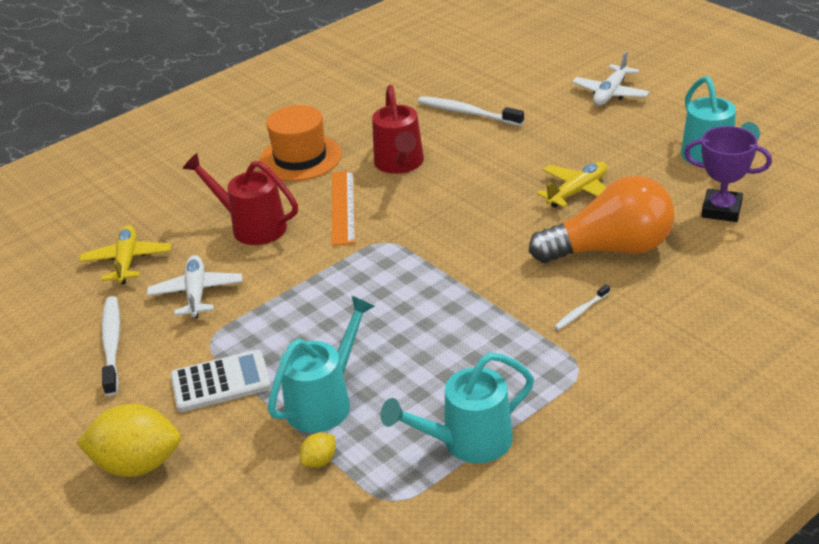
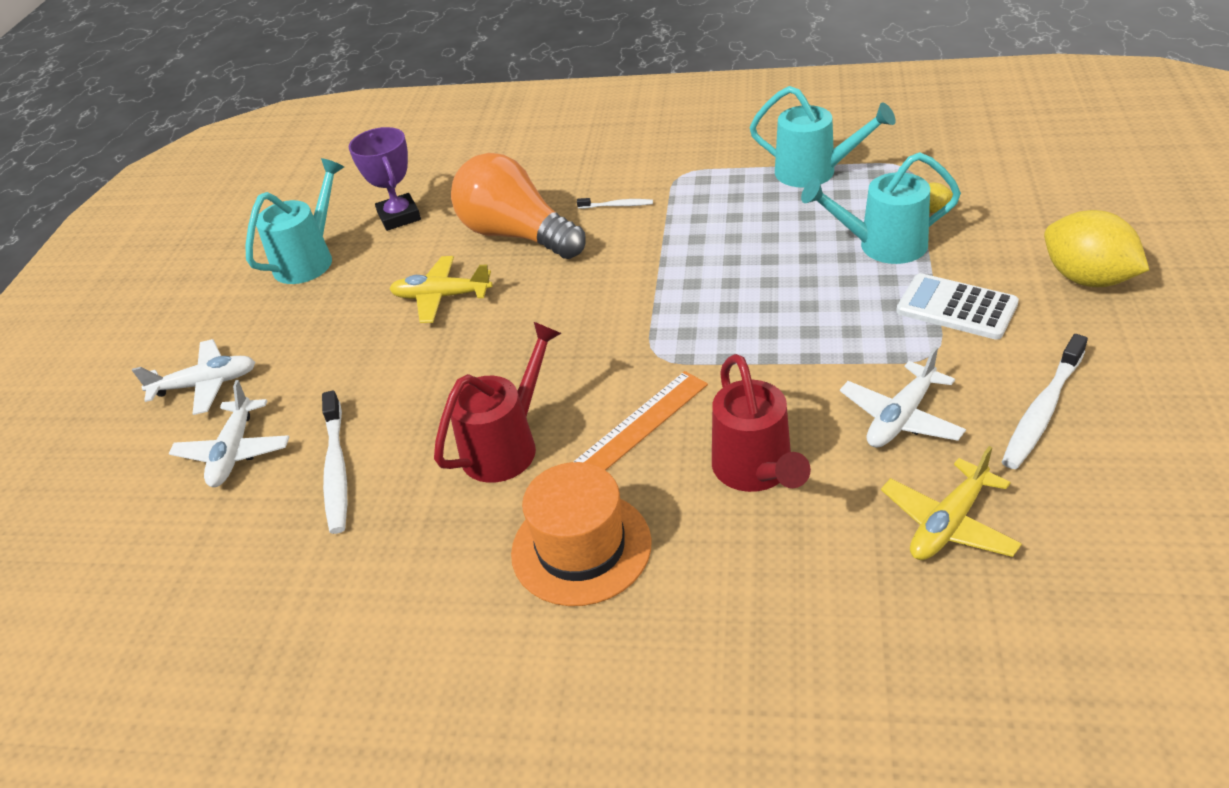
camera: 130 degrees left, 5 degrees up
none -> white plane [169,380,289,487]

